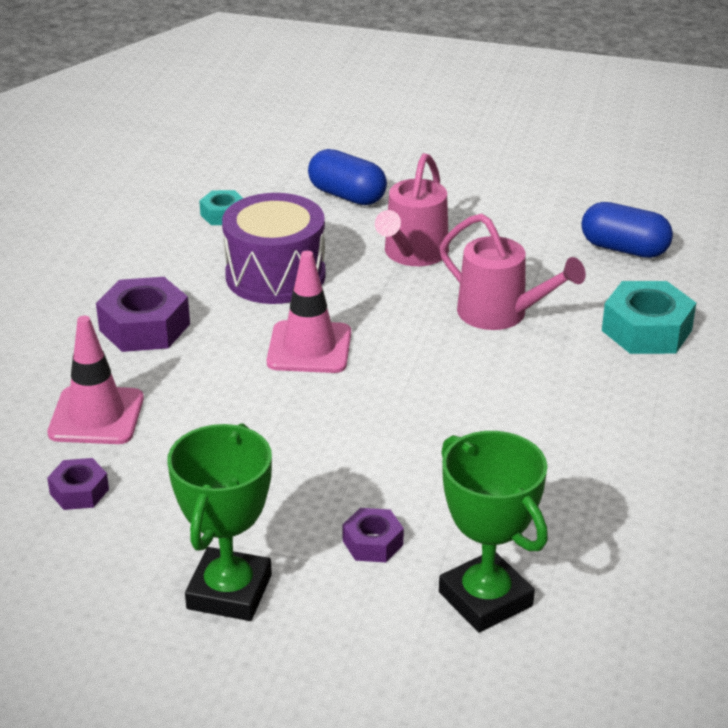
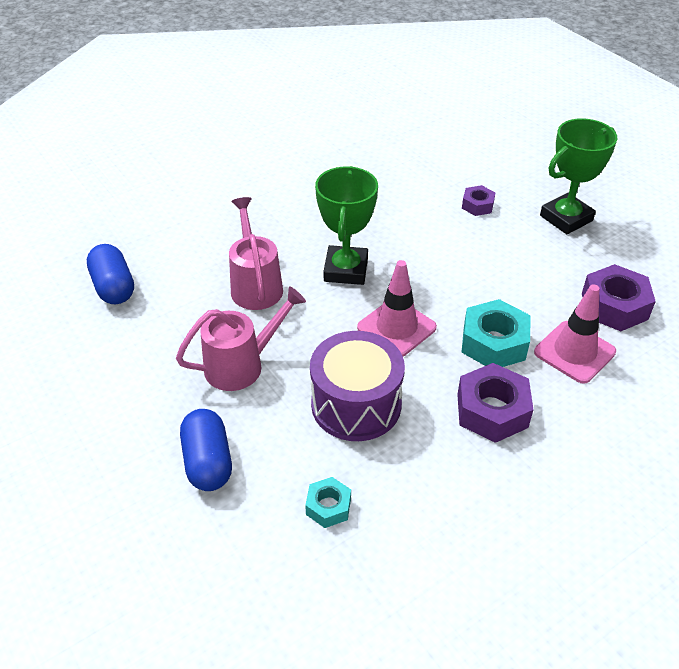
camera: 140 degrees left, 10 degrees up
purple nut [47,458,109,510] -> purple nut [582,264,656,331], size x1.78
green trophy [439,431,548,633] -> green trophy moved to [315,166,378,285]
turquoise nut [602,281,696,354] -> turquoise nut moved to [461,299,531,367]

